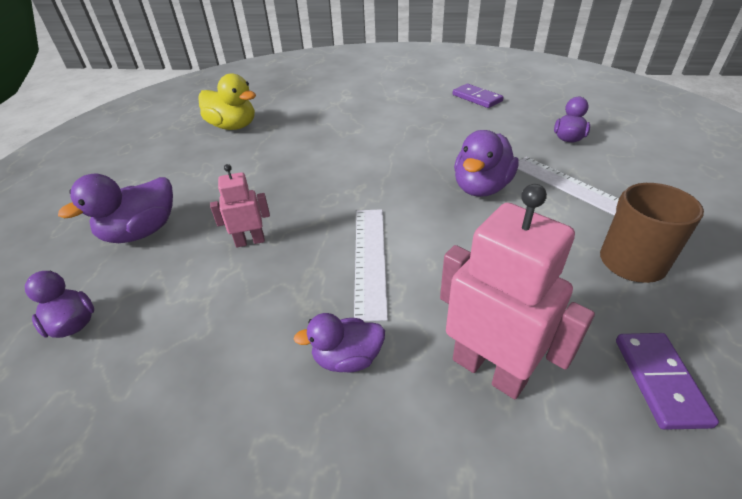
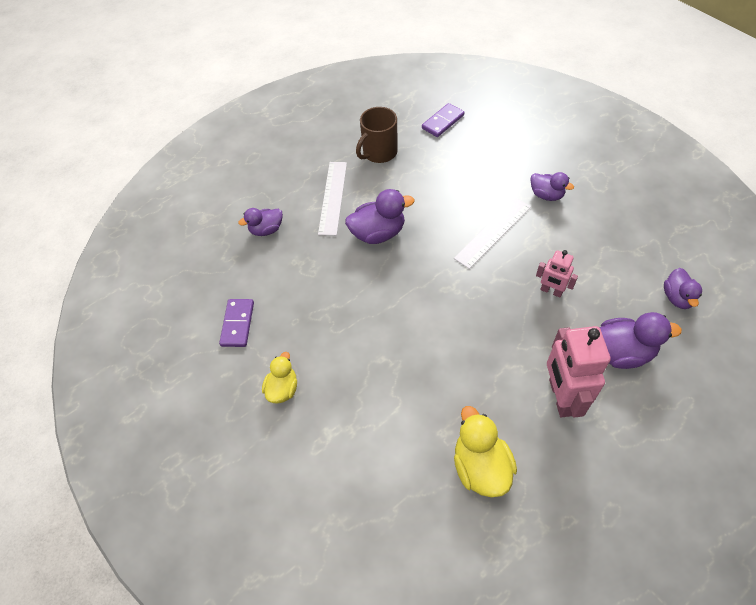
camera: 135 degrees left, 15 degrees up
pink robot [440,184,595,399] -> pink robot moved to [547,326,611,418]
none -> yellow duck [262,352,297,403]

